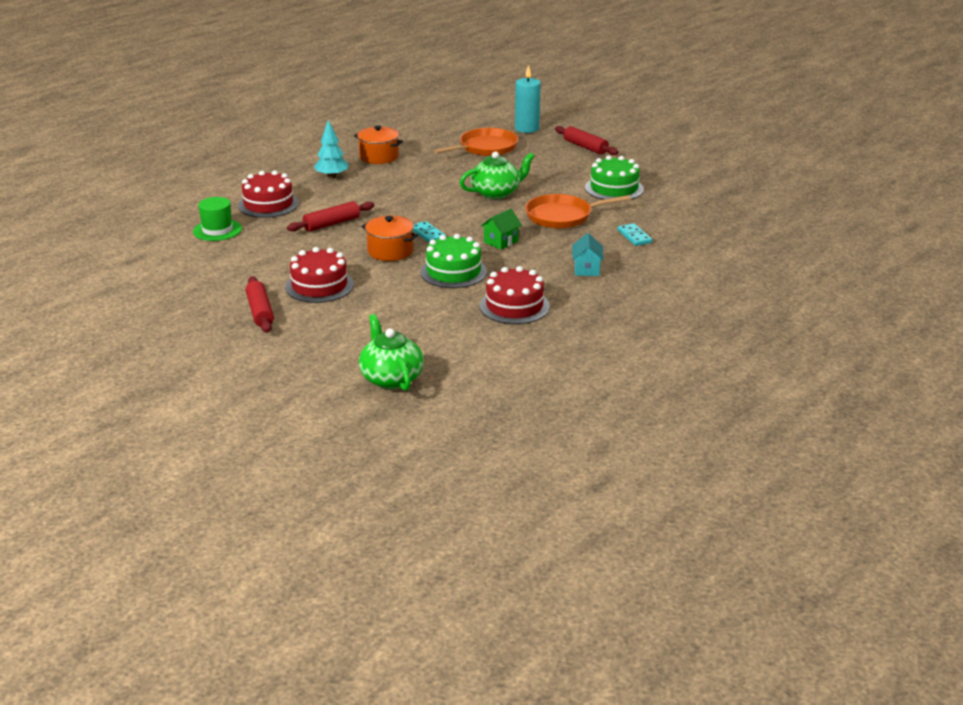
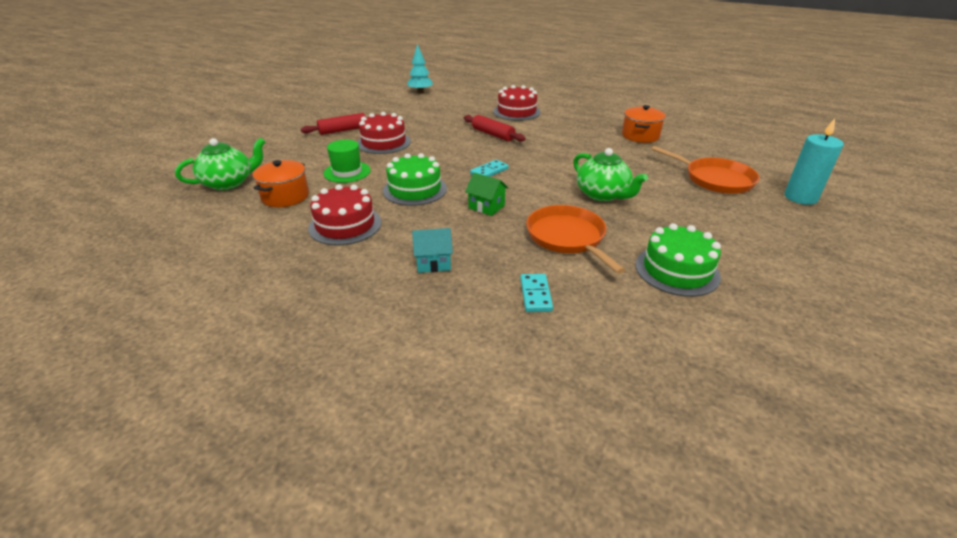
camera: 80 degrees right, 5 degrees up
green hat [193,197,242,241] -> green hat moved to [323,140,371,183]
turquoise tree [314,120,349,179] -> turquoise tree moved to [407,44,433,93]
orange pot [361,216,418,261] -> orange pot moved to [253,160,309,207]
red rolling pin [555,126,618,155] -> none
turquoise domino [618,223,652,246] -> turquoise domino turned 60 degrees counterclockwise [520,274,553,312]

